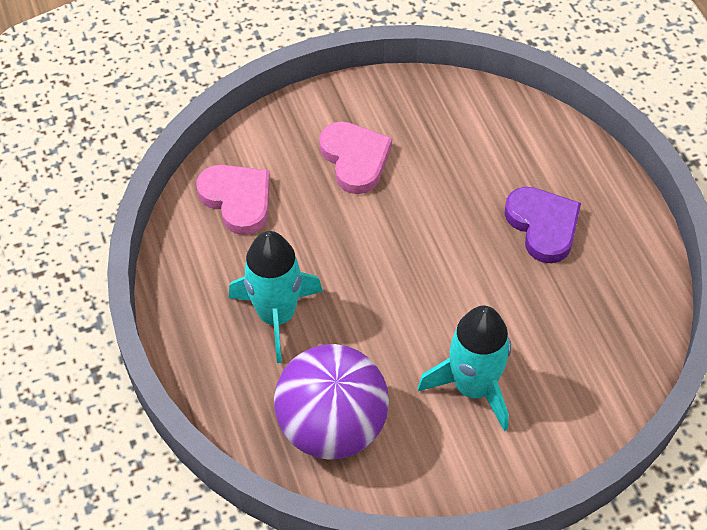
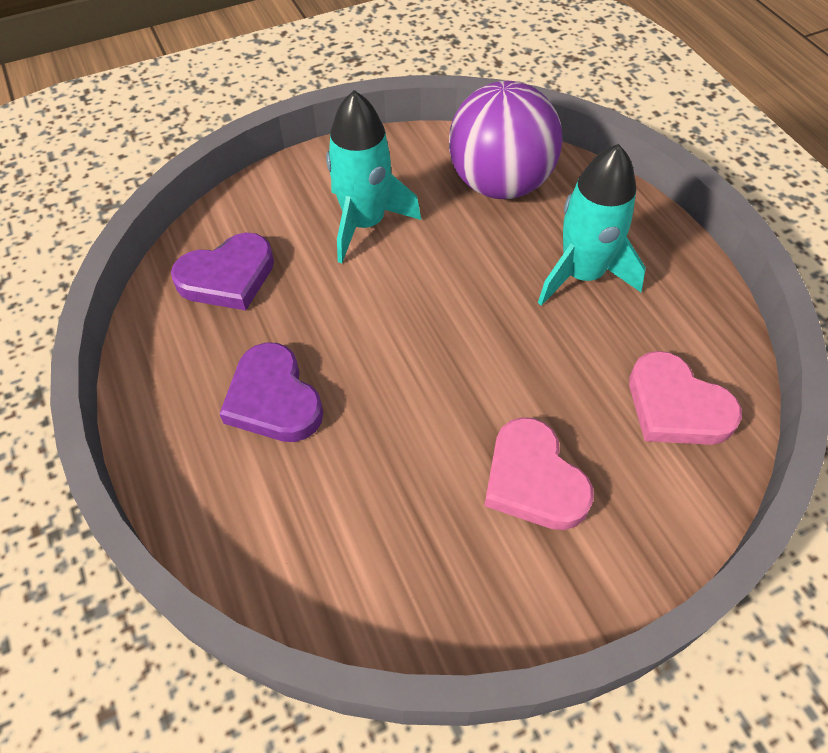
camera: 175 degrees right, 0 degrees up
none -> purple heart [171,233,274,311]

